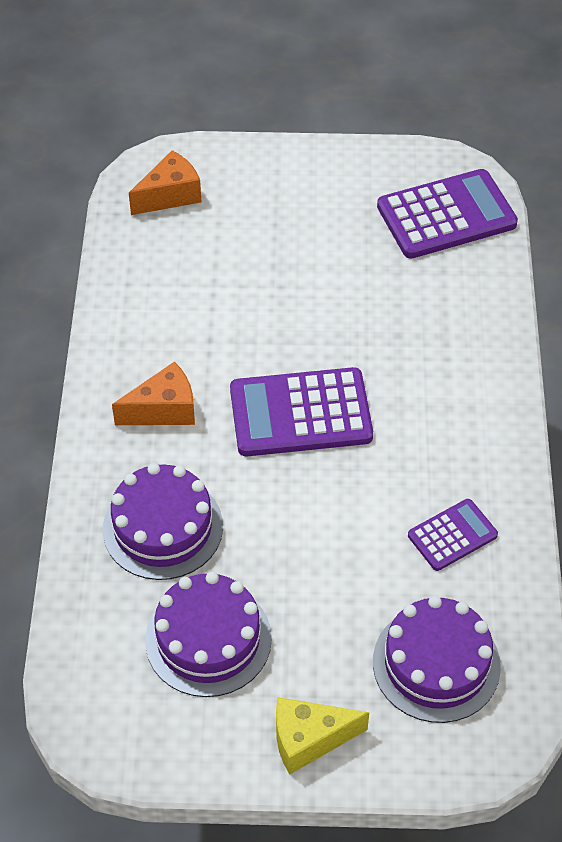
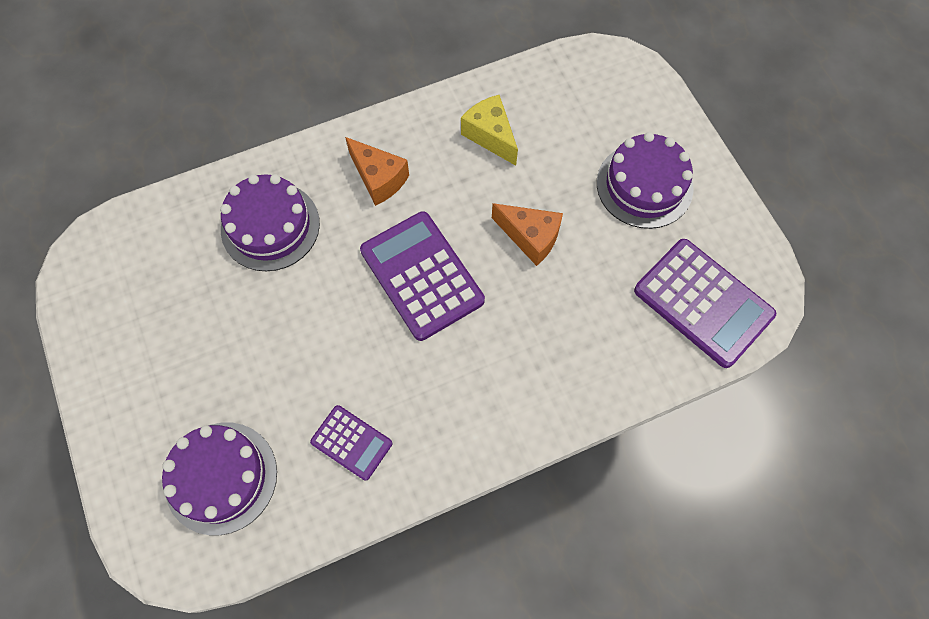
camera: 65 degrees right, 15 degrees up
orange cheese [129,150,201,215] -> orange cheese moved to [492,203,563,266]
purple cake [145,572,272,697] -> purple cake moved to [597,132,693,229]
yellow cheese [276,697,369,775] -> yellow cheese moved to [461,95,518,166]

